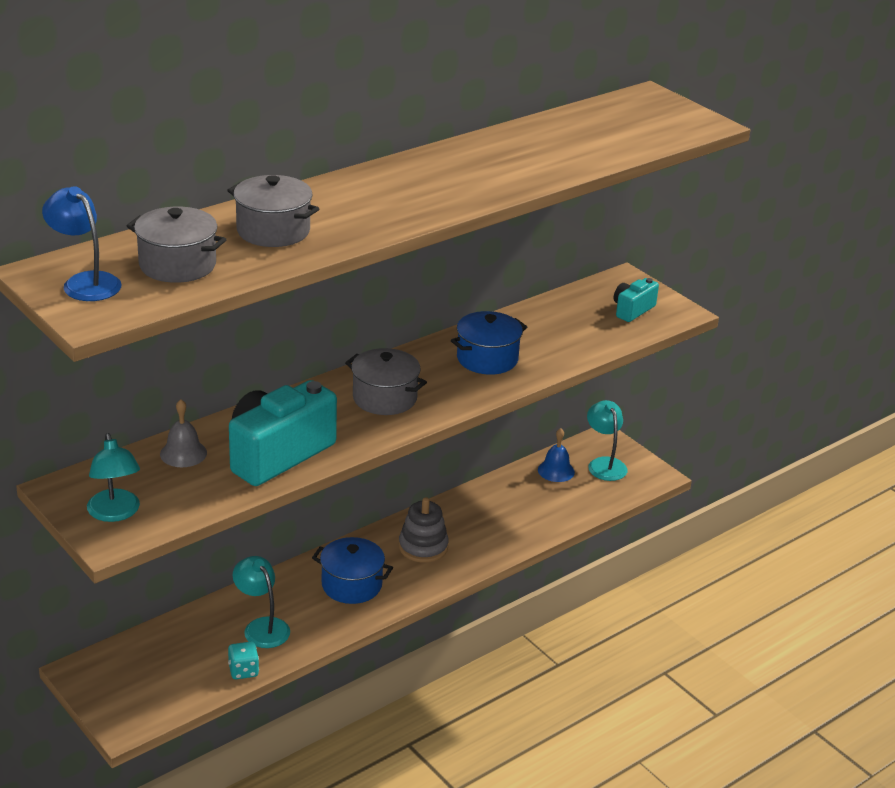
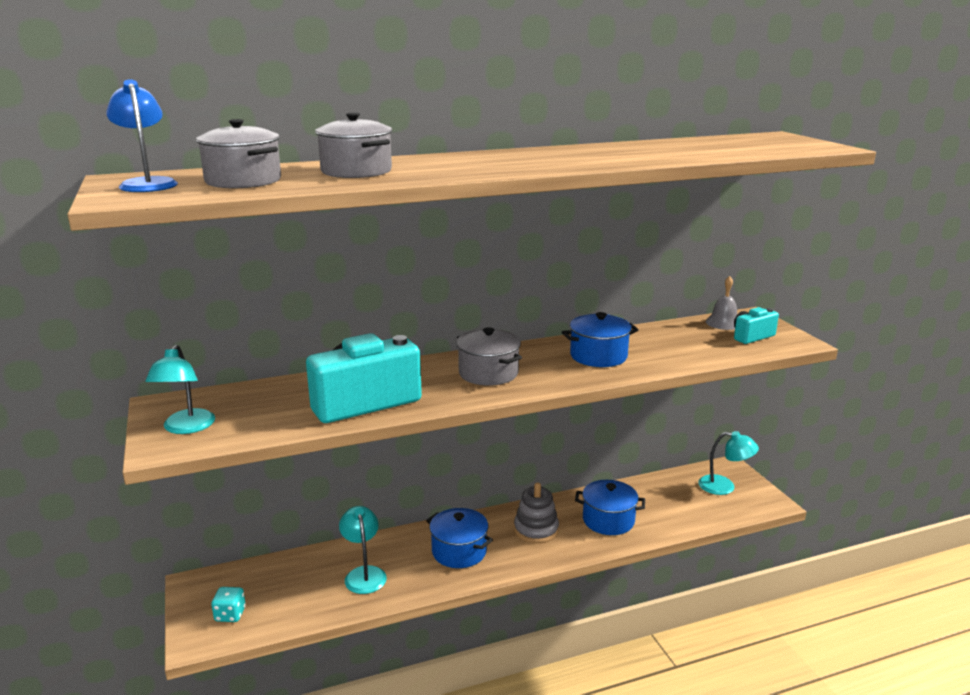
camera: 20 degrees right, 10 degrees down
grey bell [160,399,207,467] -> grey bell moved to [706,276,737,330]
turquoise dice [228,642,259,679] -> turquoise dice moved to [211,587,246,622]
blue bell [538,428,575,482] -> none
turquoise lamp [587,400,628,481] -> turquoise lamp turned 105 degrees clockwise [698,431,759,495]
none -> blue pot [575,480,645,535]

